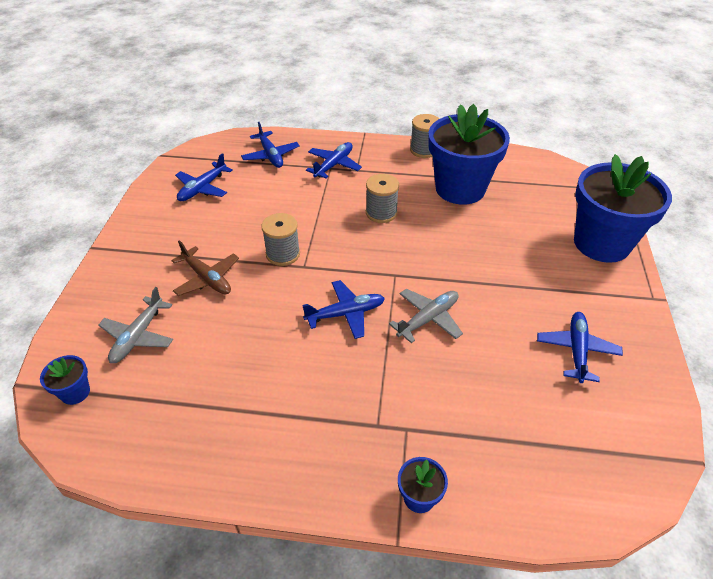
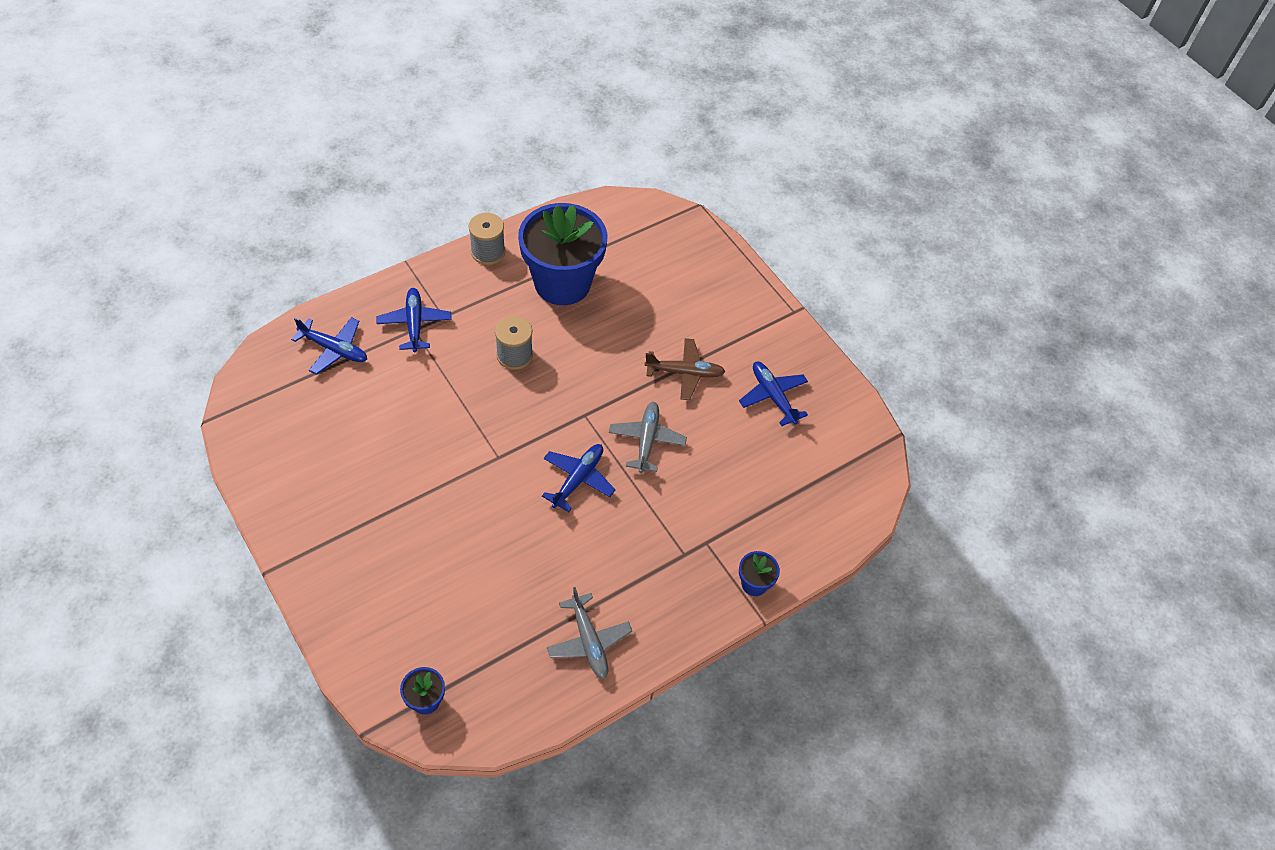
camera: 45 degrees left, 10 degrees up
grey plane [98,287,173,363] -> grey plane moved to [547,587,632,679]
brown plane [171,240,239,296] -> brown plane moved to [644,338,725,400]
blue plane [175,153,233,201] -> none
grey spool [261,213,300,266] -> none
blue flower pot [574,154,672,263] -> none

